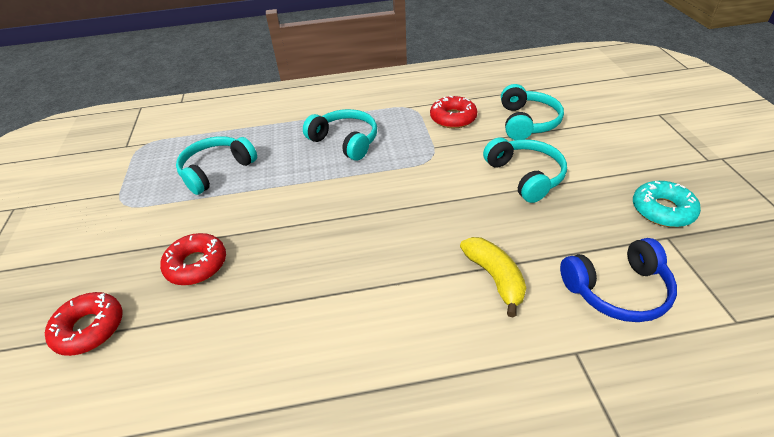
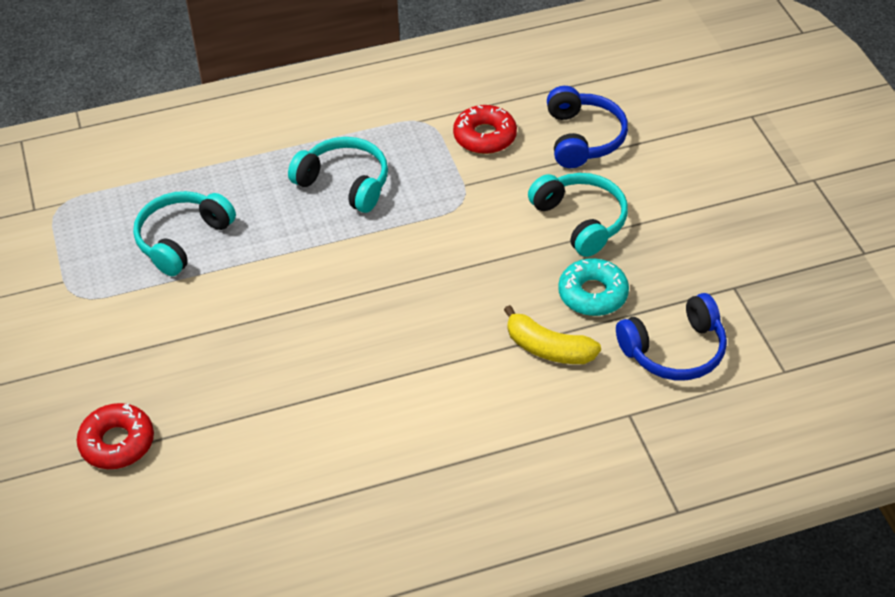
camera: 10 degrees left, 5 degrees up
red donut [160,233,226,285] -> none
yellow banana [460,237,526,318] -> yellow banana turned 150 degrees clockwise [504,305,601,364]
turquoise headphones [501,84,564,140] -> blue headphones [547,86,628,168]
turquoise donut [633,181,701,227] -> turquoise donut moved to [558,258,629,316]

